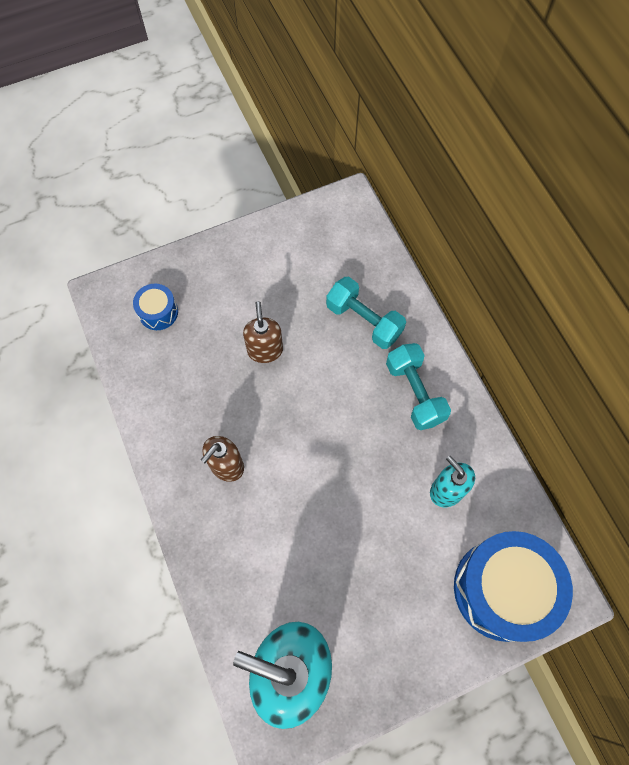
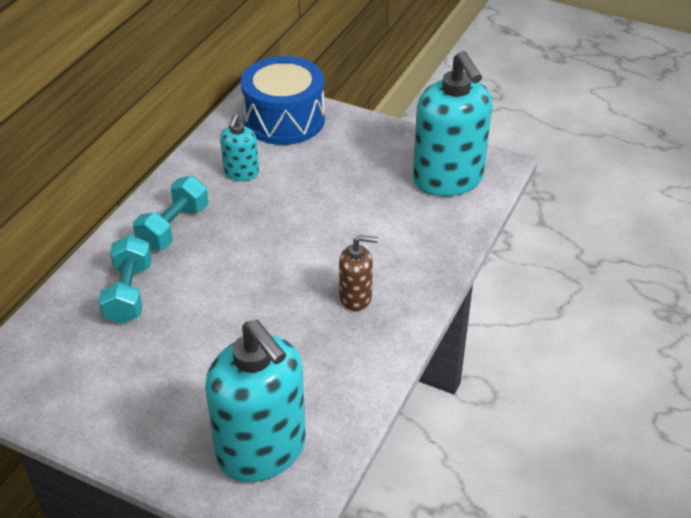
camera: 130 degrees left, 25 degrees down
blue drum [133,284,178,330] -> turquoise soap dispenser [205,320,306,482]
brown soap dispenser [243,301,283,363] -> none

